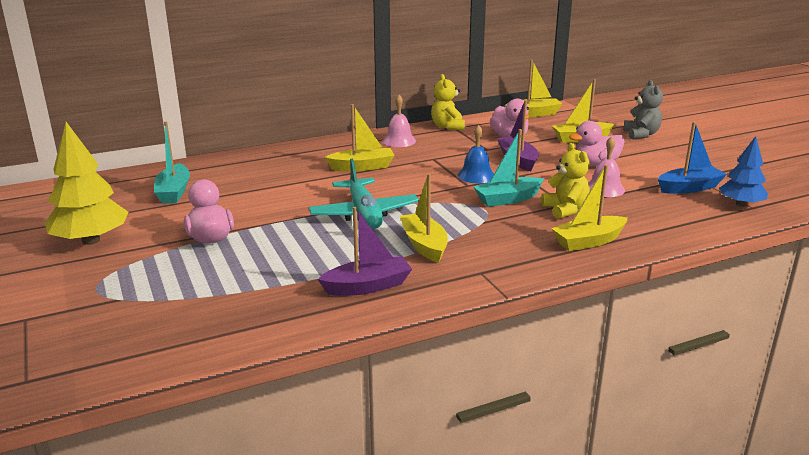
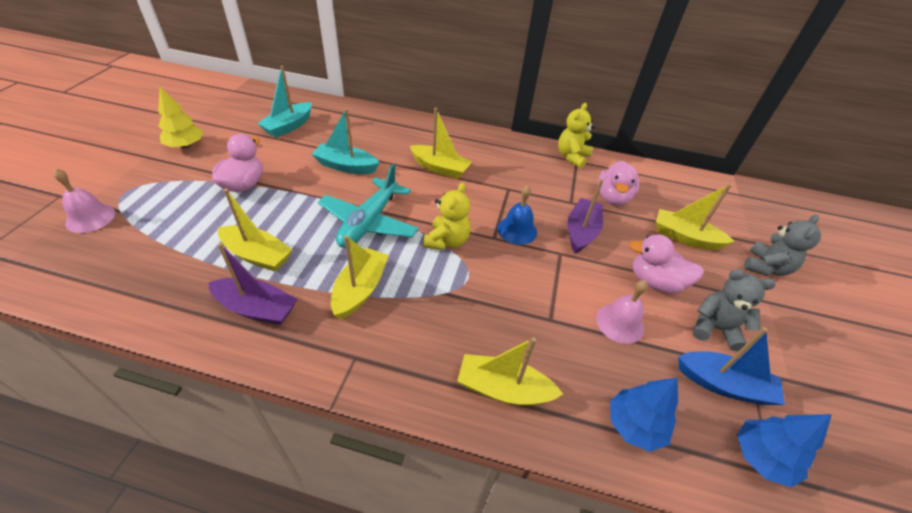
camera: 35 degrees right, 20 degrees up
yellow tree [45,122,128,245] -> yellow tree [158,86,203,148], size x0.63
pink bell [382,95,416,147] -> pink bell moved to [53,168,115,233]
turquoise boat [474,129,544,207] -> turquoise boat moved to [312,108,380,174]
yellow boat [505,60,563,117] -> yellow boat moved to [218,188,292,272]
yellow teddy bear [541,143,590,219] -> yellow teddy bear moved to [423,183,471,250]
none -> blue tree [610,378,678,452]
none -> grey teddy bear [693,269,776,351]

